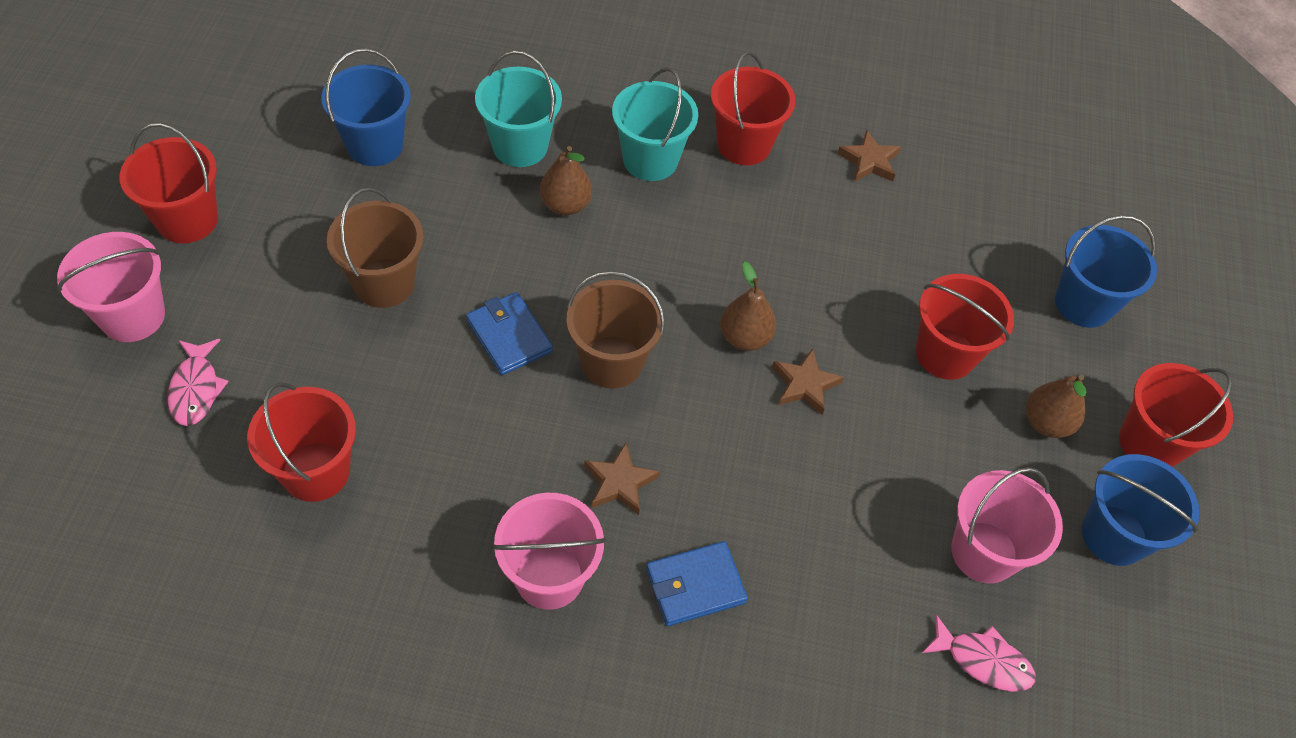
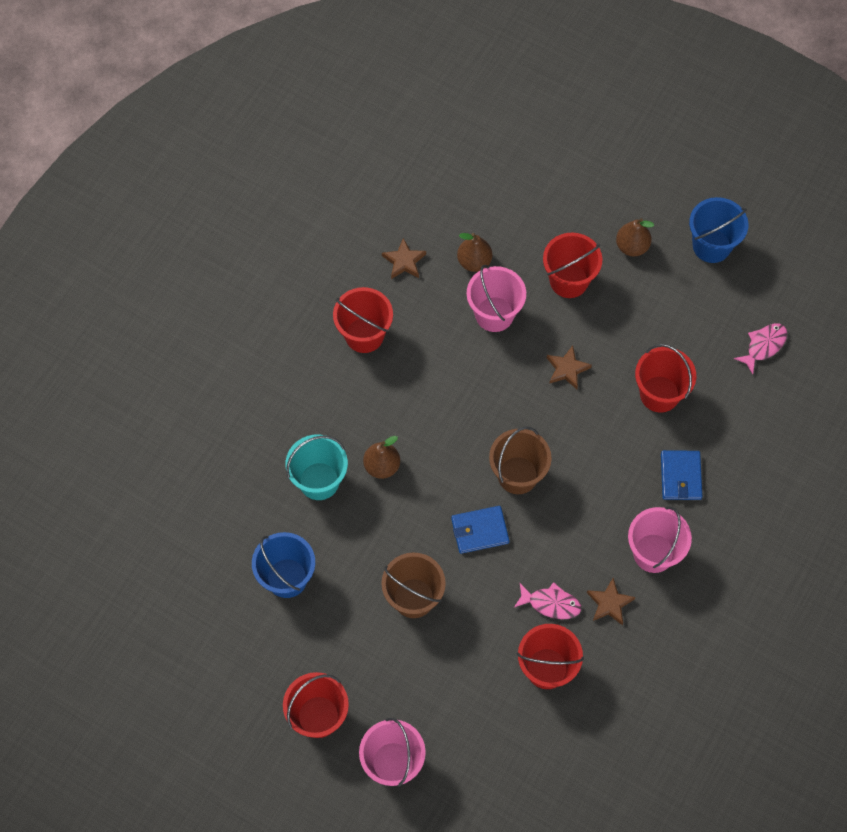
camera: 65 degrees left, 10 degrees up
pink fish [168,339,229,426] -> pink fish moved to [514,582,581,619]
brown star [584,443,660,515] -> brown star moved to [587,578,635,625]
turquoise bucket [612,67,698,181] -> none
brown pear [720,261,776,351] -> brown pear moved to [457,233,492,272]
pink bucket [951,467,1063,583] -> pink bucket moved to [467,265,526,332]
blue bucket [1055,215,1157,328] -> none
red bucket [1119,363,1233,467] -> red bucket moved to [635,344,696,413]

